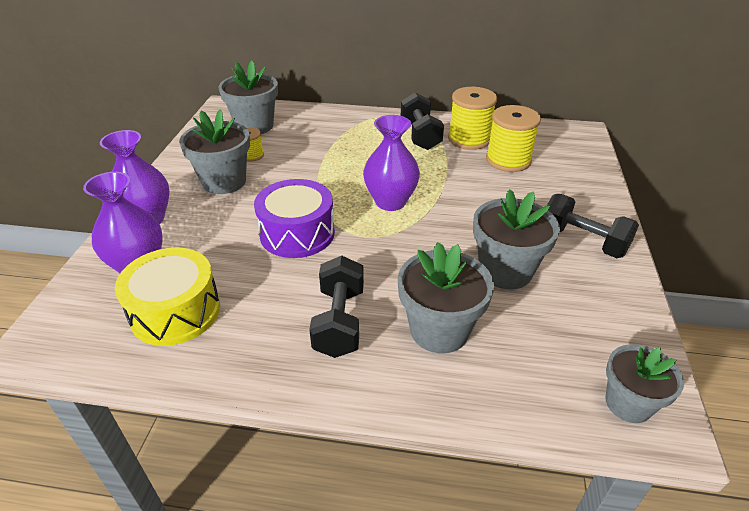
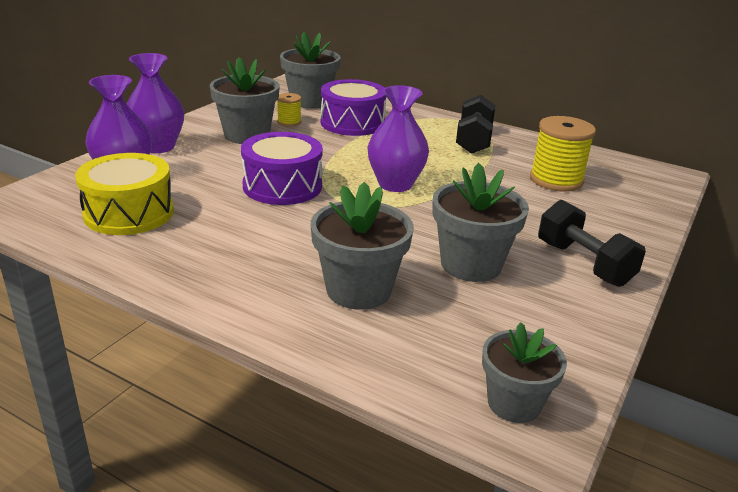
camera: 20 degrees right, 10 degrees down
black dumbbell [309,256,364,358] -> none
yellow spool [448,87,497,150] -> none
none -> purple drum [321,79,386,136]

